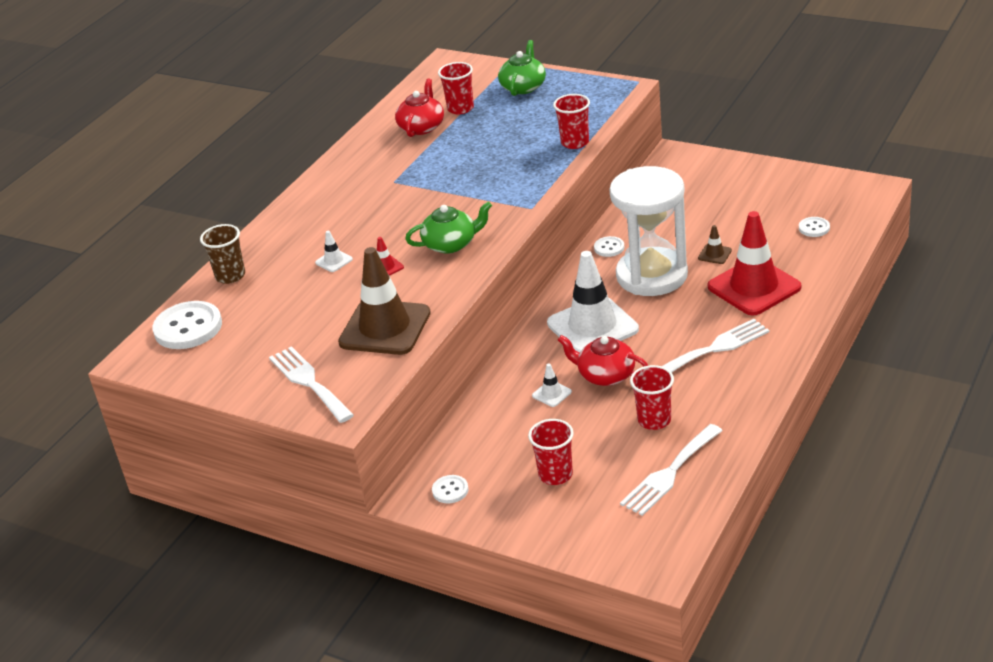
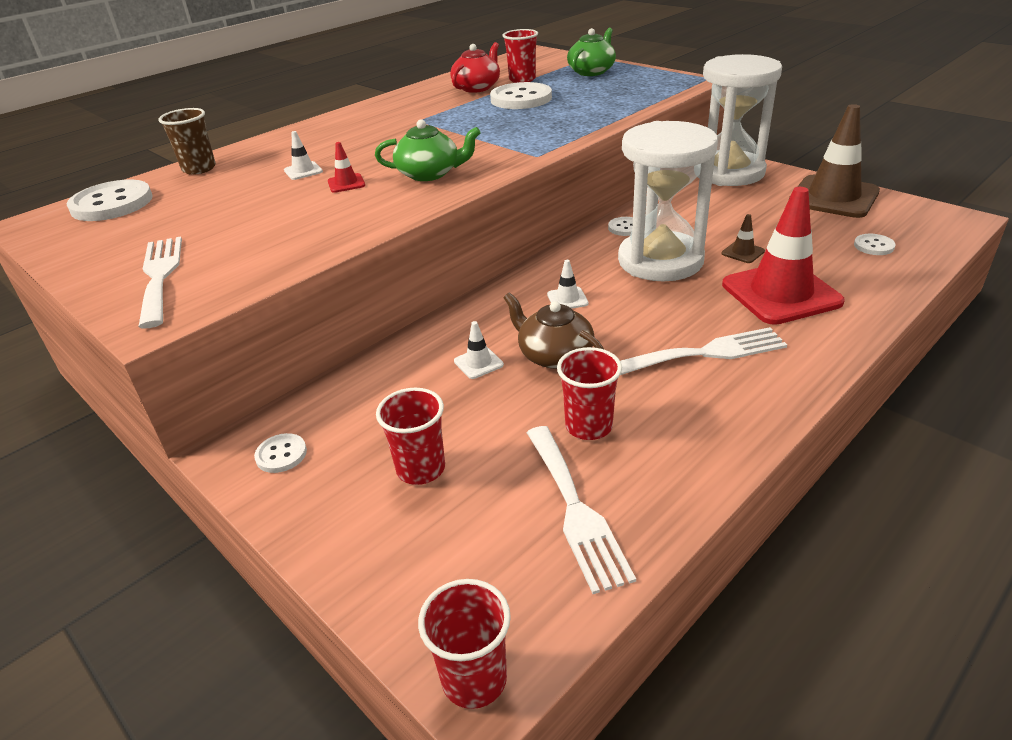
camera: 15 degrees right, 0 degrees up
brown traffic cone [338,247,431,355] -> brown traffic cone moved to [789,104,880,218]
white traffic cone [547,251,639,353] -> white traffic cone [547,260,589,309], size x0.40
red cup [553,94,590,149] -> red cup moved to [418,579,511,709]
red teapot [558,335,648,386] -> brown teapot [504,292,604,369]
white fork [620,424,723,516] -> white fork turned 75 degrees counterclockwise [527,426,636,594]
none -> white button [490,82,552,109]
none -> white hourglass [698,54,782,186]

